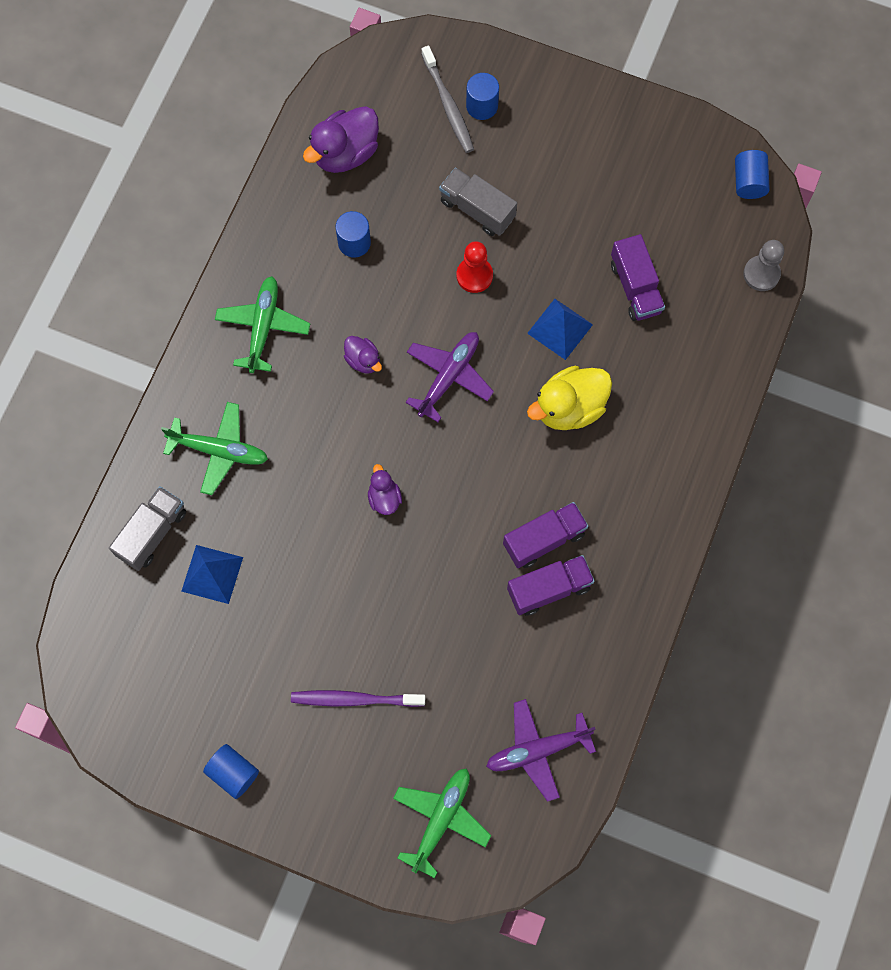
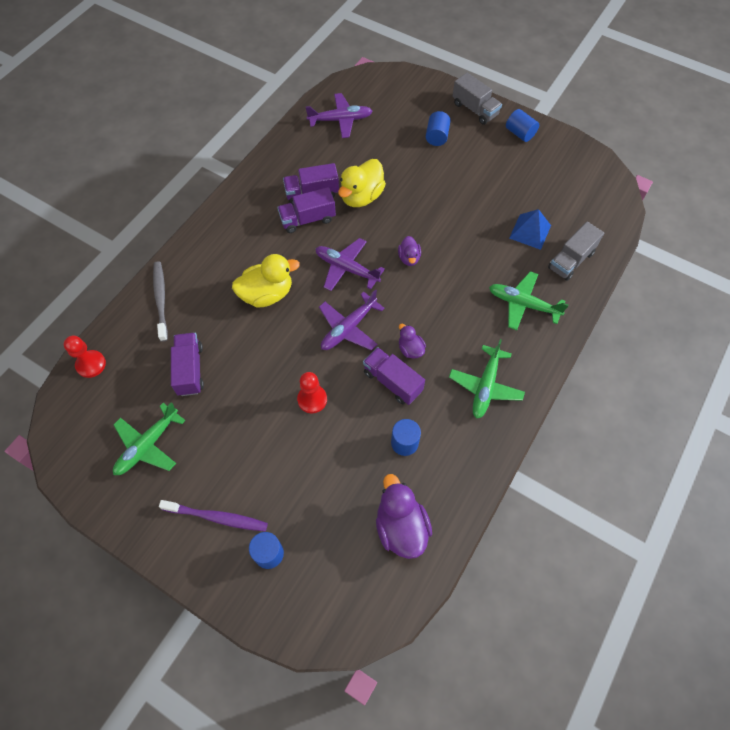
camera: 170 degrees left, 10 degrees down
purple toothbrush [291,690,425,707] -> purple toothbrush moved to [159,500,268,532]
purple duck [303,106,379,173] -> purple duck turned 75 degrees counterclockwise [376,474,432,559]
green plane [393,768,491,878] -> green plane moved to [113,402,186,475]
grey toothbrush [421,46,474,153] -> grey toothbrush moved to [153,261,168,342]
grey truck [439,168,517,236] -> grey truck moved to [453,73,502,125]
blue pyramid [527,299,593,360] -> none
blue cylinder [735,150,770,199] -> blue cylinder moved to [426,111,451,146]
grey pawn [743,240,784,291] -> red pawn [64,335,106,378]
none -> purple plane [315,238,385,291]
none -> yellow duck [338,159,386,207]
none -> purple truck [363,347,425,405]

